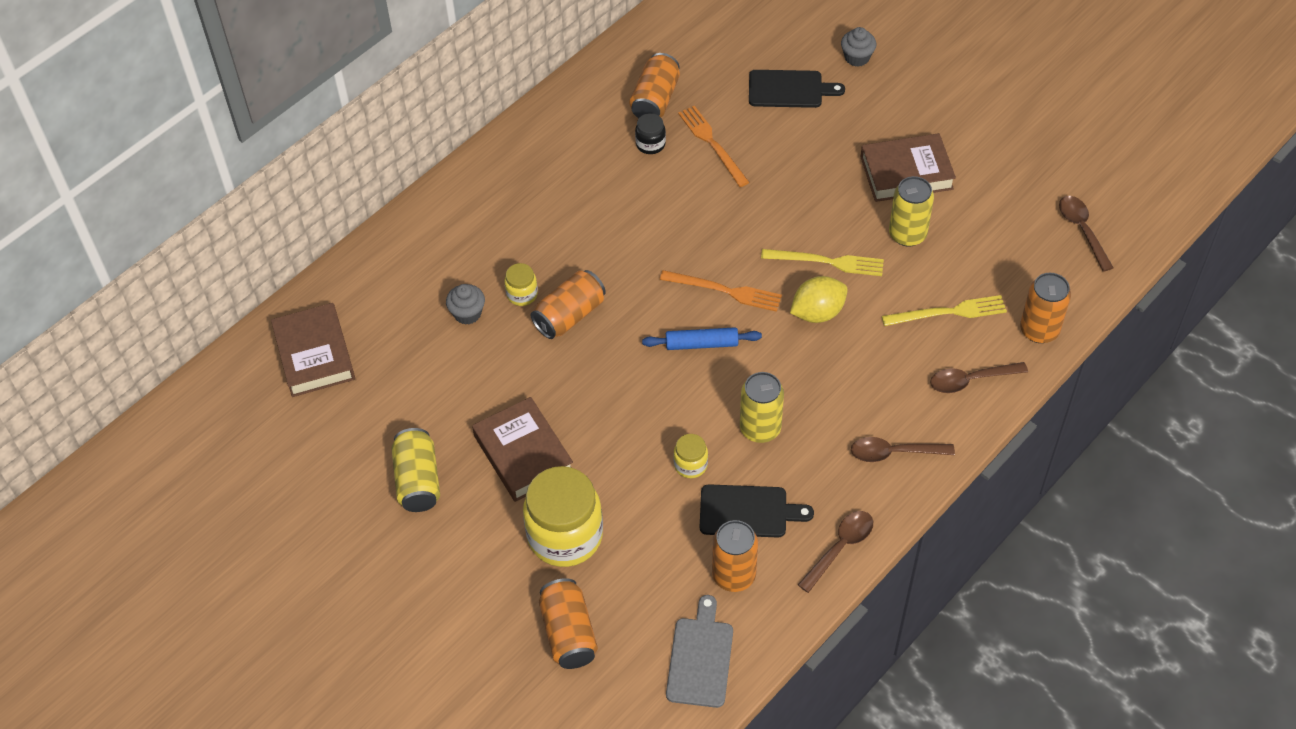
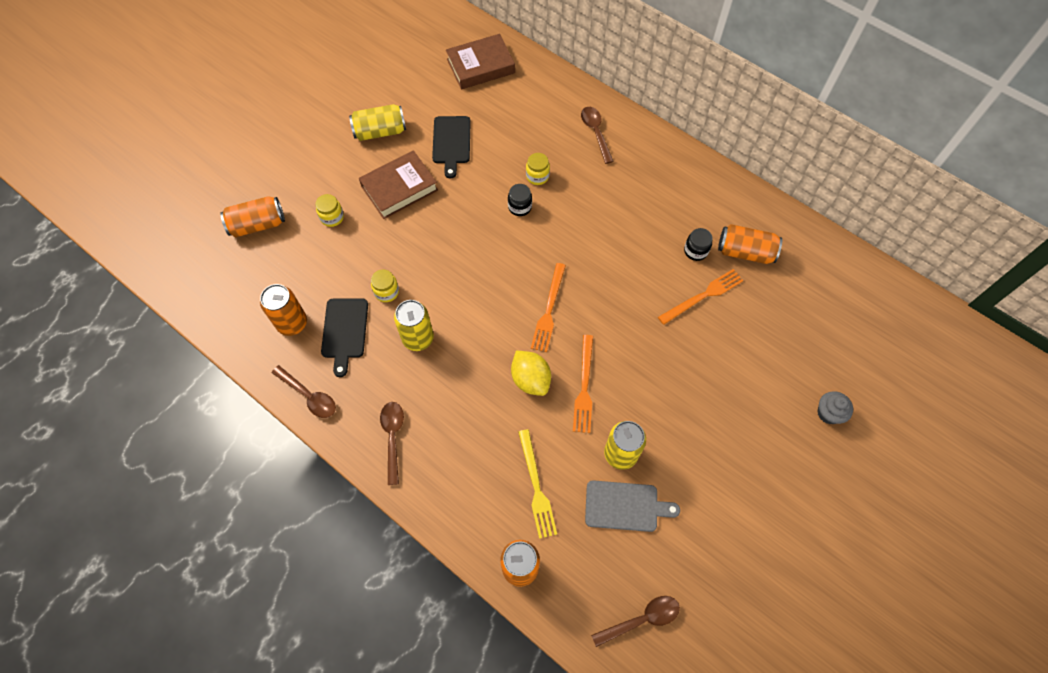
camera: 85 degrees right, 10 degrees up
grey cupcake [446,284,485,325] -> none
yellow jar [523,466,603,567] -> yellow jar [316,194,344,227], size x0.46
orange can [531,270,606,339] -> black jar [508,184,532,216]
blue rolling pin [642,327,762,350] -> none
grey cutting board [666,595,733,708] -> grey cutting board moved to [585,480,680,532]
black cutting board [749,70,845,108] -> black cutting board moved to [432,116,471,178]
yellow fork [761,249,884,276] -> orange fork [573,335,593,433]
brown book [861,133,956,202] -> none
brown spoon [930,362,1028,393] -> brown spoon moved to [581,107,614,164]

